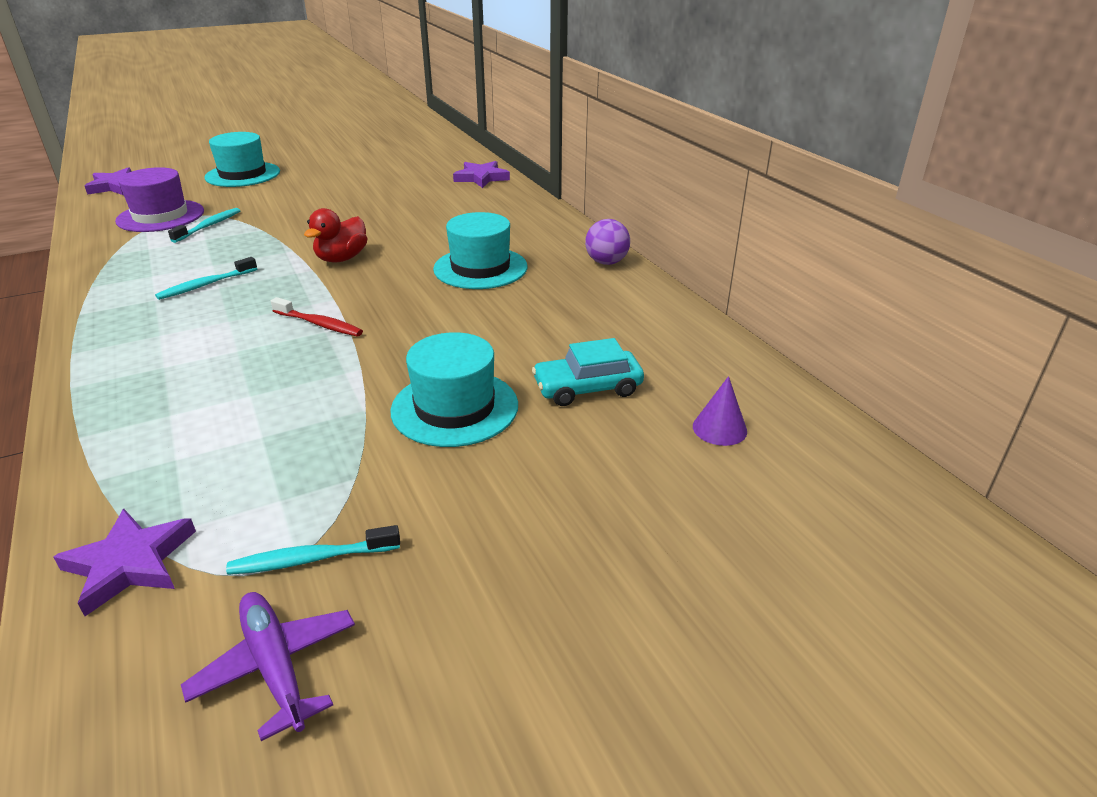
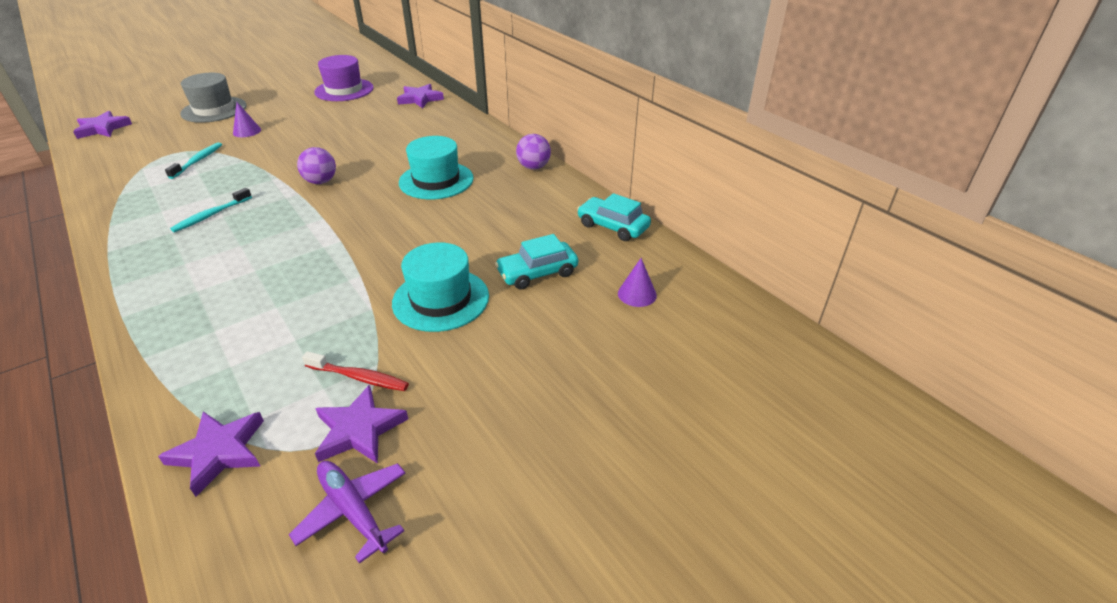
camera: 10 degrees left, 5 degrees up
purple hat [115,167,204,232] -> purple hat moved to [314,55,374,101]
turquoise hat [205,132,280,187] -> grey hat [180,73,247,123]
turquoise toothbrush [226,525,400,575] -> purple star [315,384,408,464]
red toothbrush [271,297,363,336] -> red toothbrush moved to [302,351,409,391]
red duck [304,208,368,263] -> purple ball [297,147,336,184]
none -> purple cone [233,102,261,137]
none -> turquoise car [577,193,651,241]

